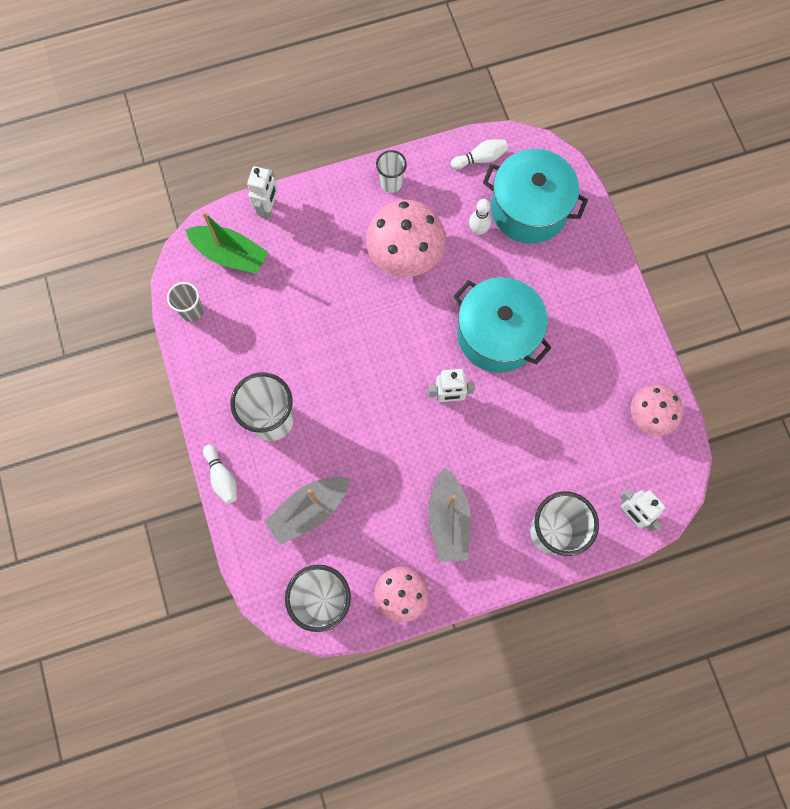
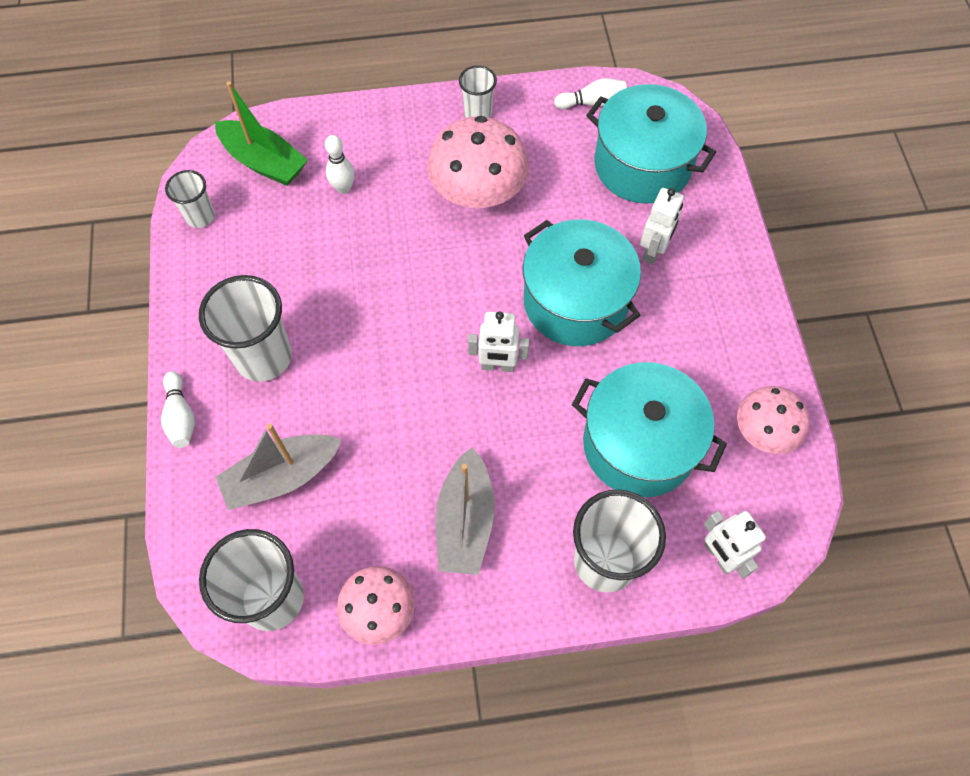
camera: 10 degrees right, 10 degrees down
grey cup [167,282,204,322] -> white cup [165,170,215,228]
white robot [247,166,278,219] -> white robot moved to [640,188,684,265]
white bowling pin [469,199,491,235] -> white bowling pin moved to [325,135,355,194]
none -> turquoise pot [572,362,727,497]

